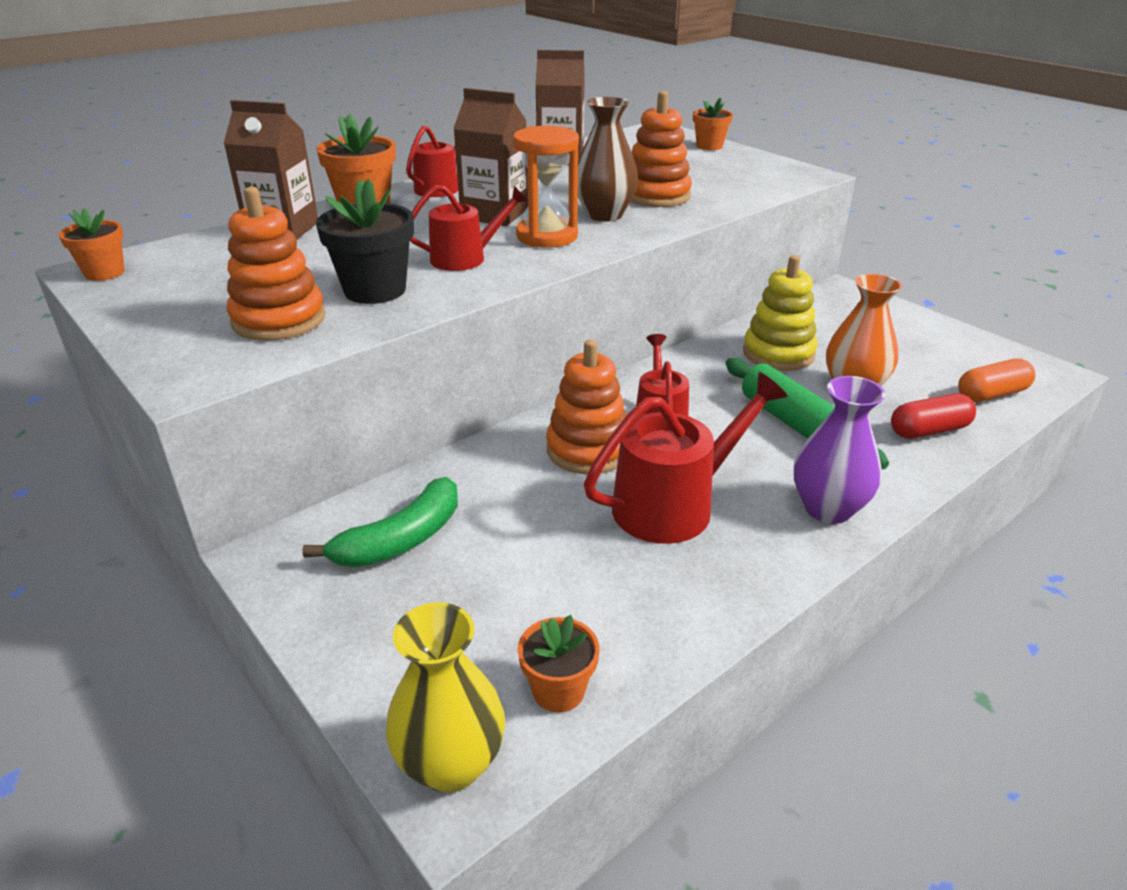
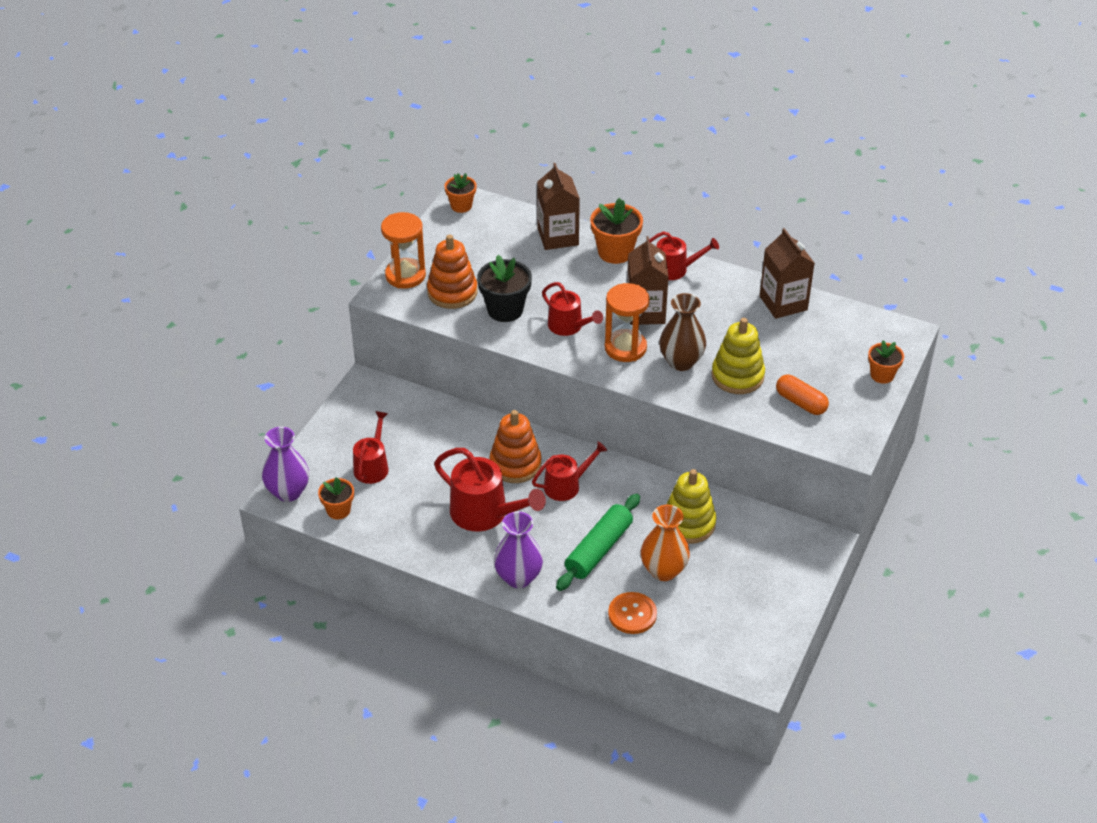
camera: 65 degrees right, 10 degrees up
green banana [302,477,458,567] -> none
yellow vase [386,602,505,793] -> purple vase [262,427,309,502]
orange stacking toy [631,91,692,207] -> yellow stacking toy [712,318,765,394]
red capsule [891,394,976,439] -> orange button [608,592,657,634]
orange capsule [958,359,1036,402] -> orange capsule moved to [776,374,829,415]
none -> red watering can [353,411,389,484]
none -> orange hourglass [381,212,426,289]

